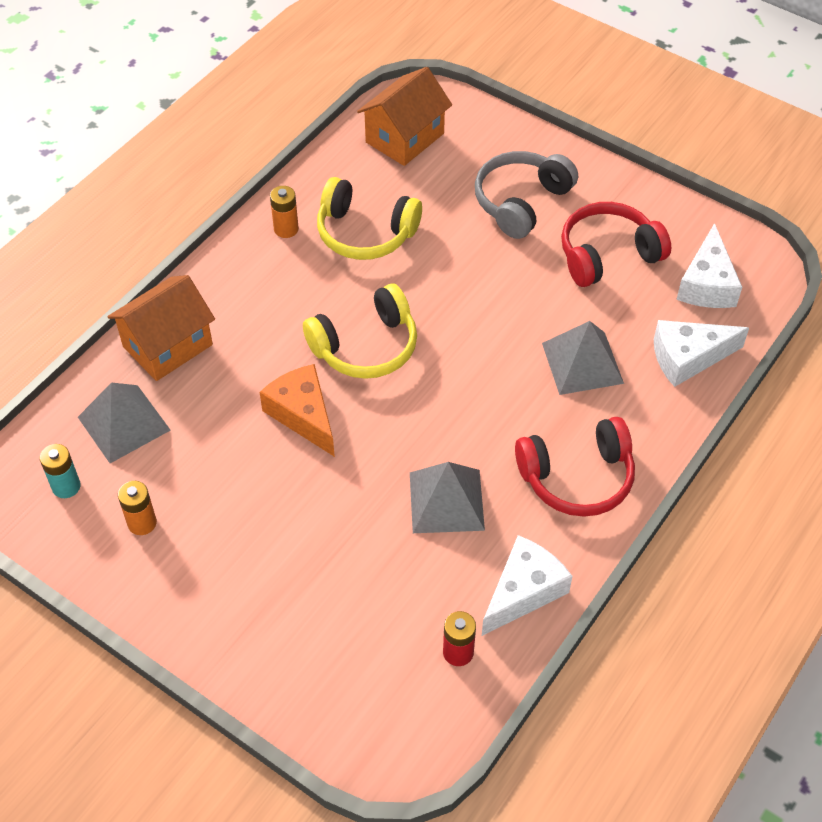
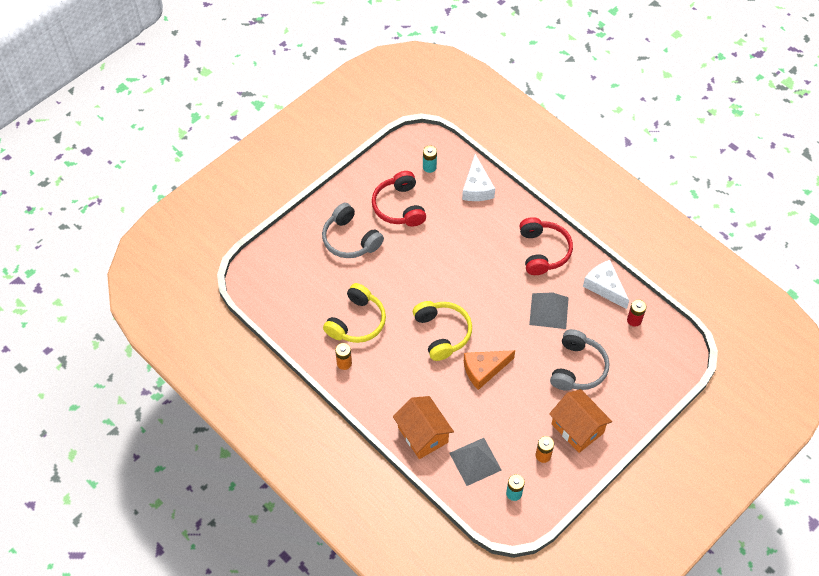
camera: 80 degrees left, 5 degrees up
orange house [357,67,452,166] -> orange house moved to [549,389,612,453]
grey pyramid [542,321,624,395] -> none
white cheese [676,223,742,308] -> turquoise battery [423,145,437,173]
none -> grey headphones [550,329,610,391]

